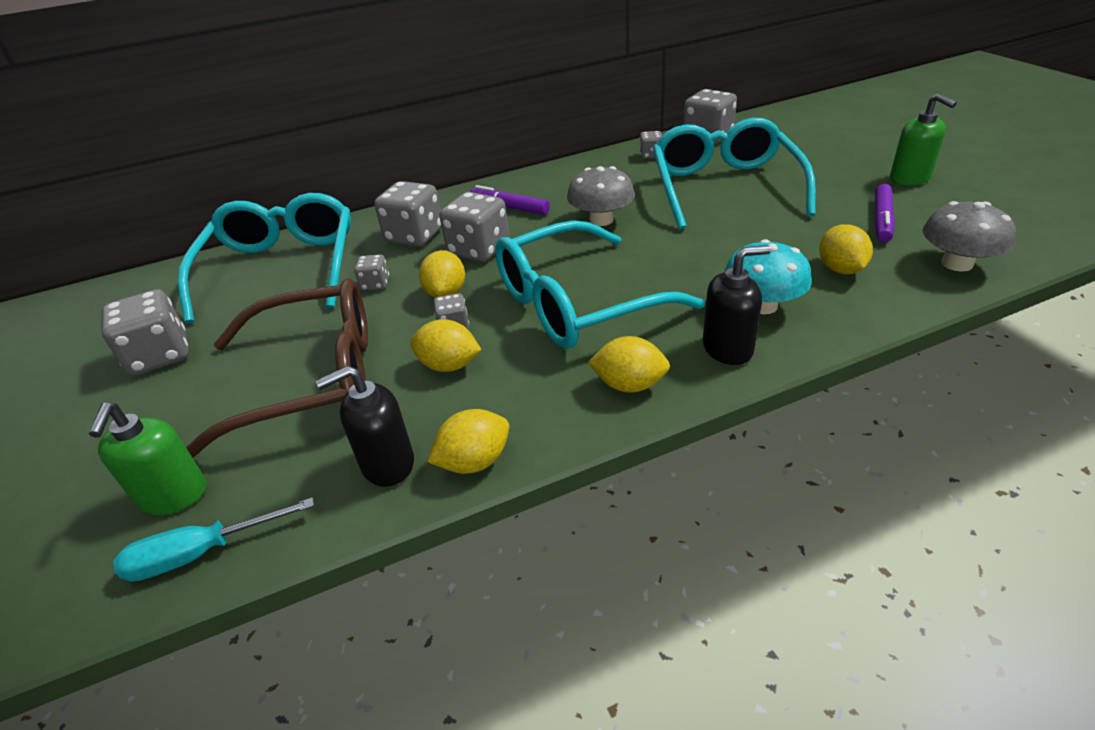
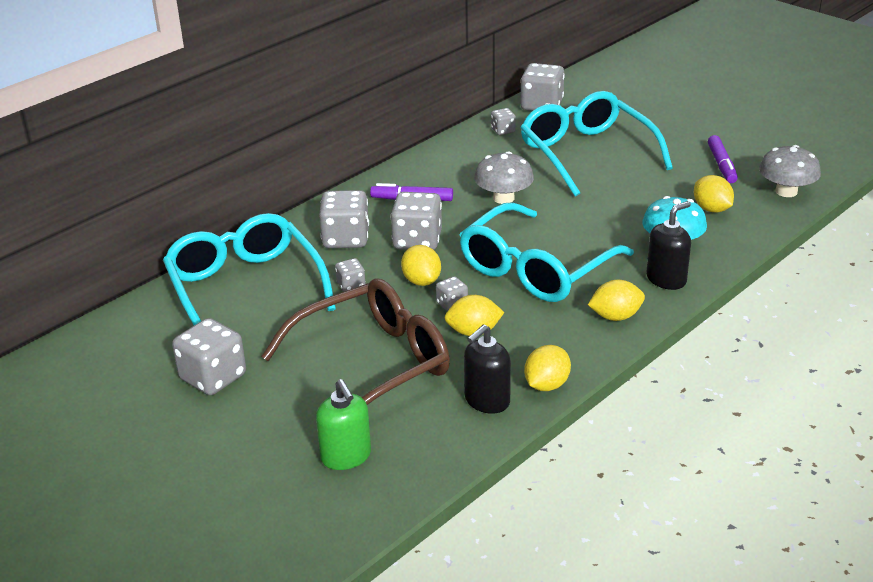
camera: 25 degrees left, 5 degrees down
turquoise screwdriver [113,497,314,582] -> none
green soap dispenser [890,93,957,186] -> none

